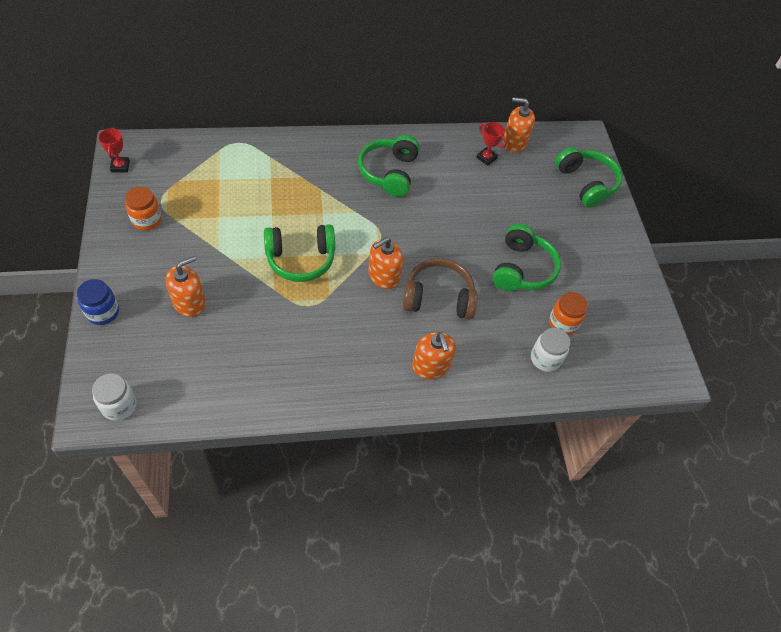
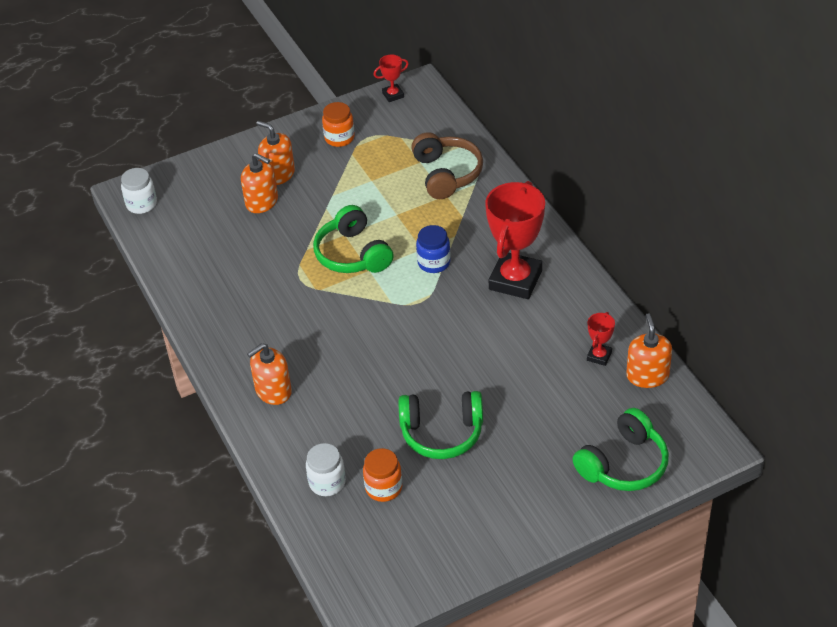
camera: 80 degrees right, 10 degrees down
blue jar [77,279,119,325] -> blue jar moved to [416,225,451,273]
green headphones [358,135,420,197] -> red trophy [485,181,545,299]
orange soap dispenser [368,237,403,289] -> orange soap dispenser moved to [256,121,295,185]
brown headphones [403,258,478,319] -> brown headphones moved to [411,132,483,199]

